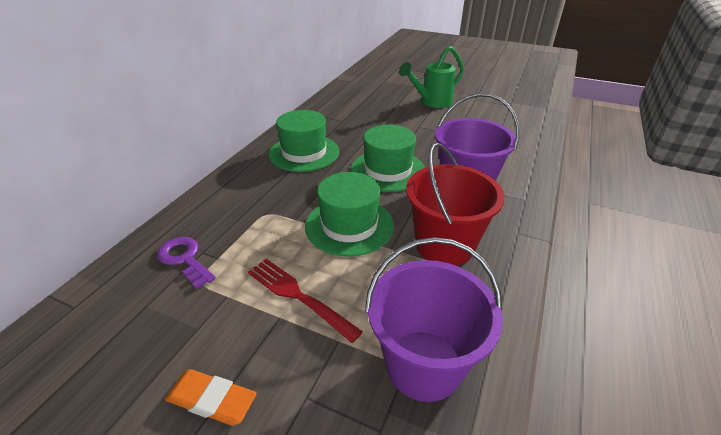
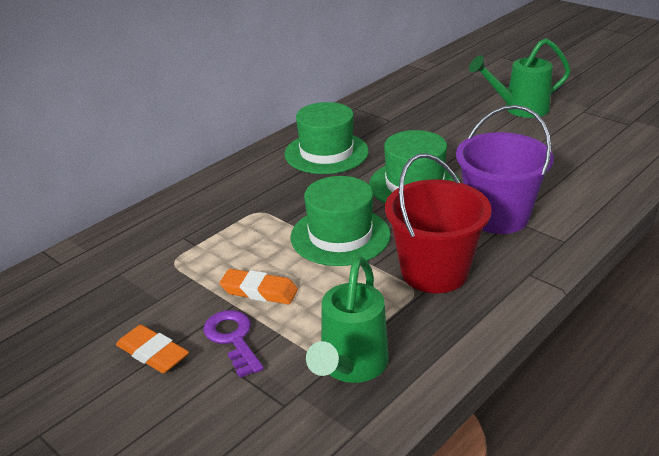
camera: 20 degrees right, 5 degrees down
purple key [157,237,216,289] -> purple key moved to [203,310,264,378]
red fork [248,259,363,343] -> orange eraser [219,269,298,305]
purple bucket [365,237,503,402] -> green watering can [306,257,389,383]

